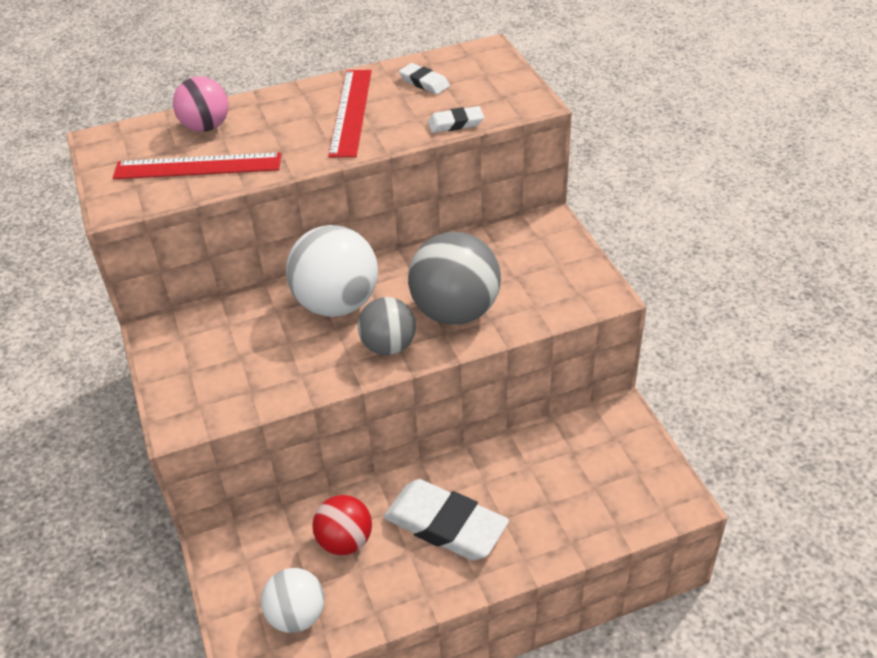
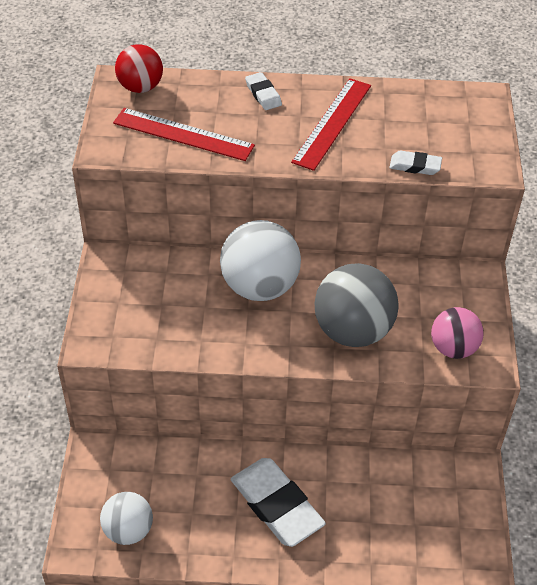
camera: 20 degrees right, 5 degrees up
pink ball [173,76,229,132] -> pink ball moved to [431,307,484,359]
red ball [312,495,372,555] -> red ball moved to [115,44,163,93]
grey ball [358,297,416,355] -> none
white eraser [399,63,450,95] -> white eraser moved to [245,72,282,110]

